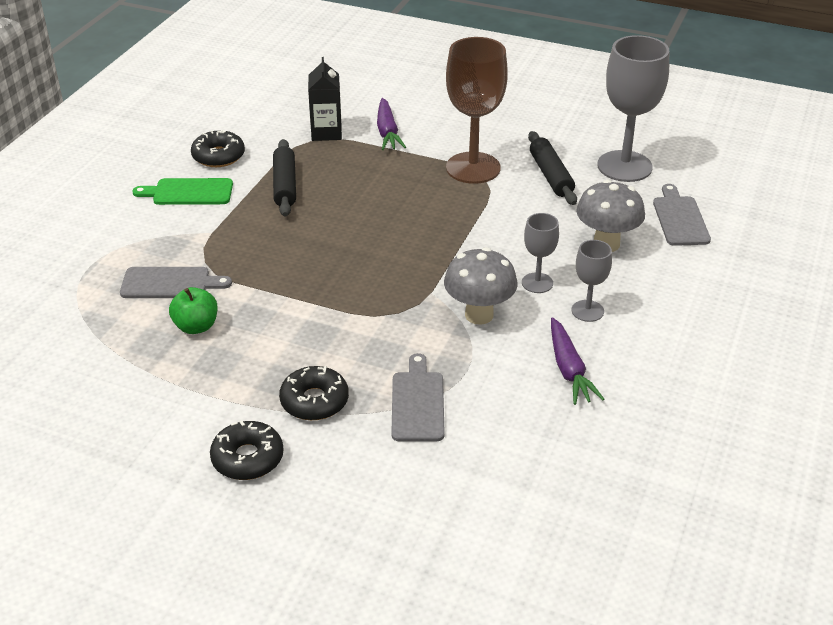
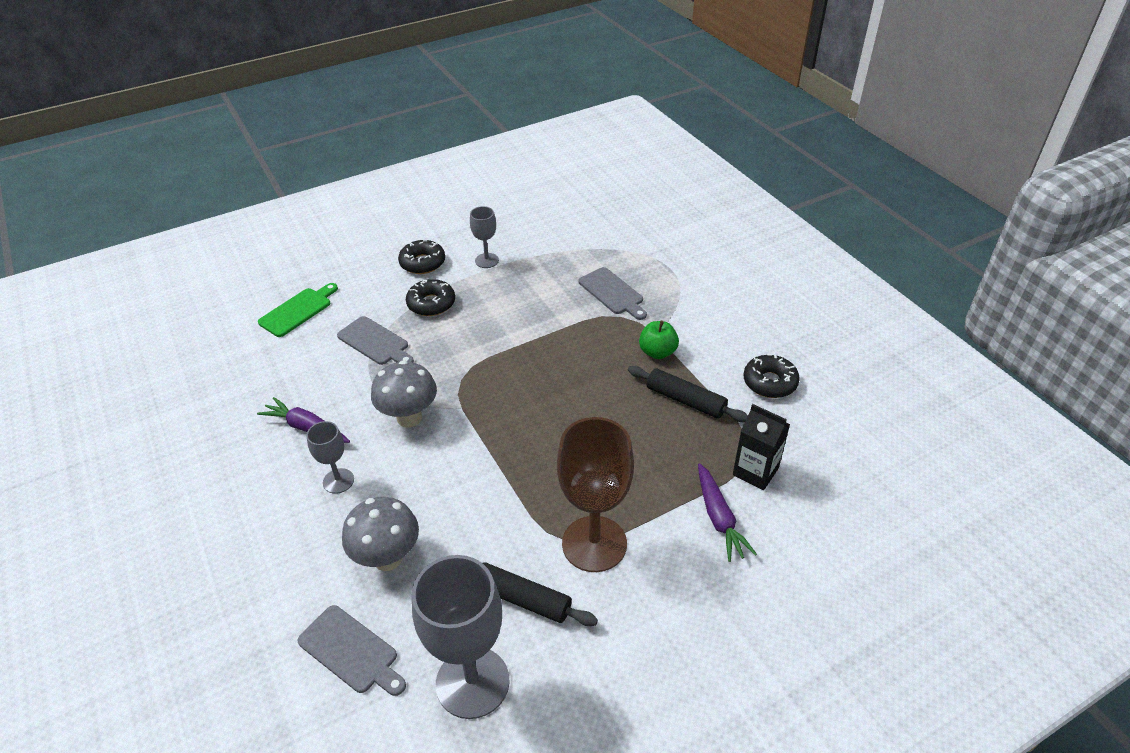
camera: 130 degrees right, 5 degrees up
grey cutting board [120,267,232,298] -> grey cutting board turned 75 degrees counterclockwise [579,267,647,320]
green cutting board [132,178,233,205] -> green cutting board moved to [258,283,338,337]
green apple [169,287,218,334] -> green apple moved to [639,321,679,359]
purple carrot [377,98,406,150] -> purple carrot turned 135 degrees counterclockwise [698,463,757,562]
grey goblet [522,213,559,293] -> grey goblet moved to [470,206,499,268]

